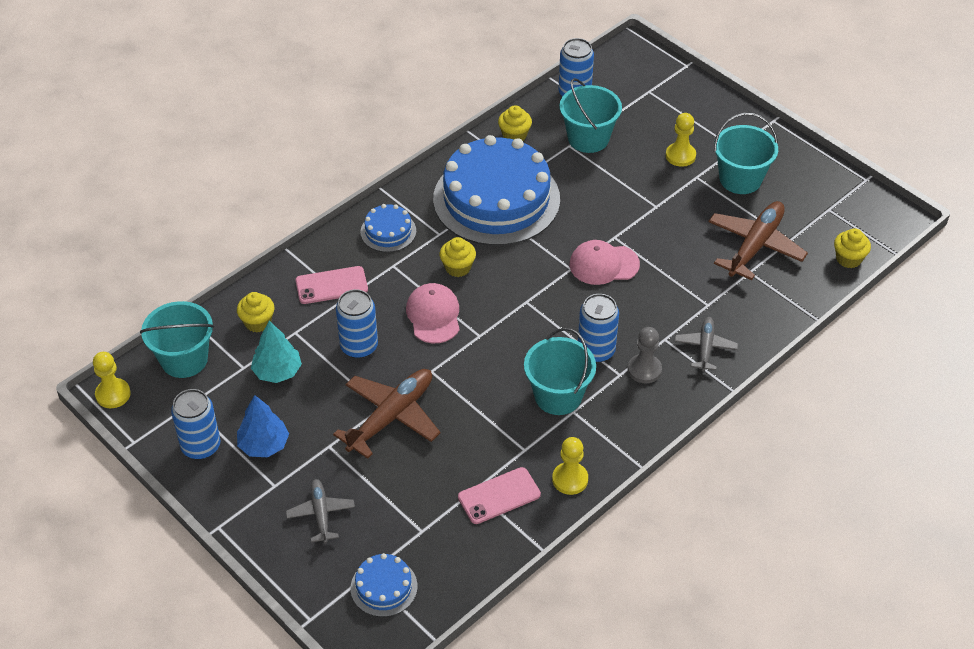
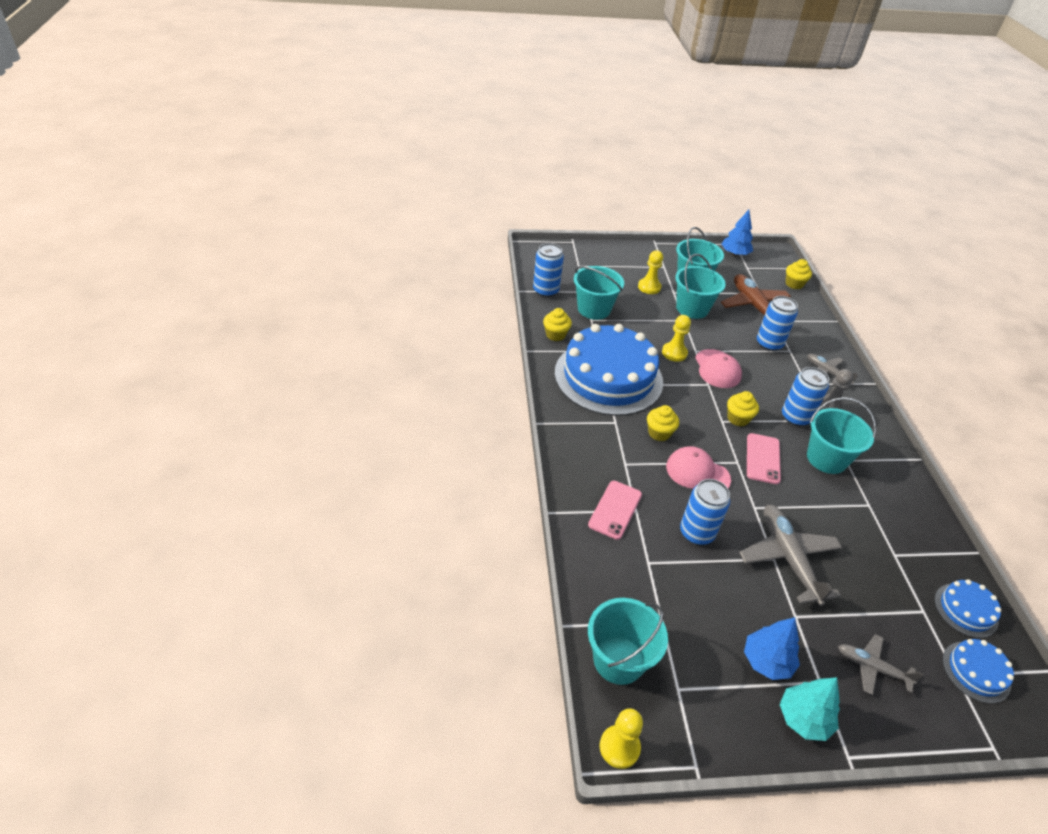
camera: 55 degrees left, 5 degrees down
blue can [171,389,220,459] -> blue can moved to [757,296,798,351]
yellow cupcake [237,292,275,333] -> yellow cupcake moved to [727,391,759,426]
turquoise tree [251,321,302,383] -> turquoise tree moved to [780,677,840,741]
brown plane [333,369,440,459] -> grey plane [739,505,842,606]
blue cake [361,204,416,252] -> blue cake moved to [935,579,1002,638]
pink phone [458,467,541,524] -> pink phone moved to [747,433,781,484]
yellow pawn [552,437,588,495] -> yellow pawn moved to [662,315,691,362]
pink cap [569,240,640,285] -> pink cap turned 45 degrees counterclockwise [695,349,742,388]
none -> turquoise bucket [675,254,726,319]
none -> blue tree [722,210,753,256]

